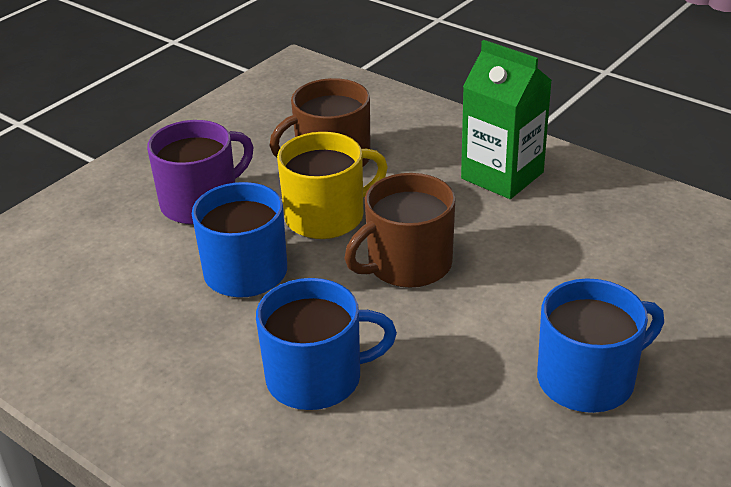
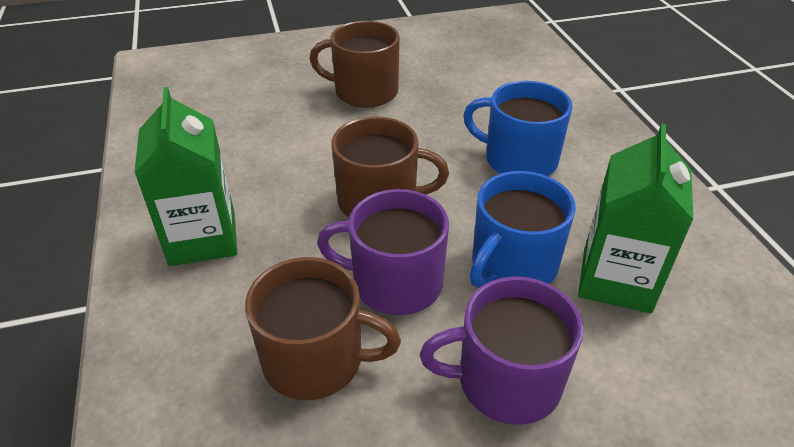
camera: 145 degrees left, 5 degrees up
yellow mug [277,132,388,239] -> purple mug [317,189,449,315]
blue mug [537,278,664,413] -> brown mug [310,21,400,108]
none -> green carton [578,123,693,313]

